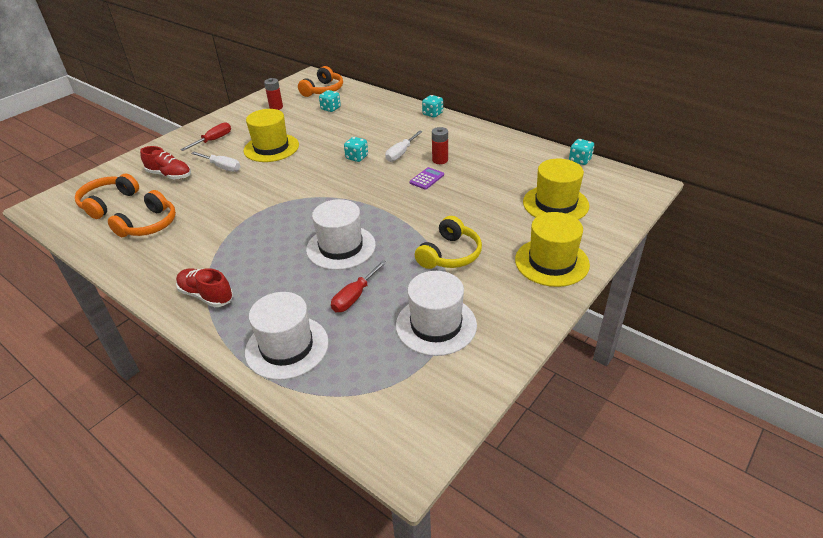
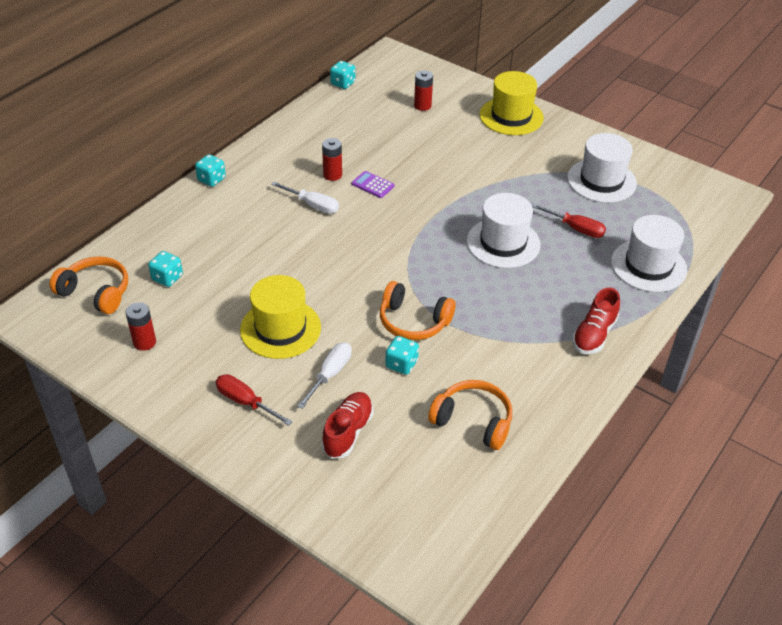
camera: 95 degrees left, 5 degrees up
orange headphones [75,174,139,219] -> orange headphones moved to [380,281,456,340]
turquoise dice [344,137,368,162] -> turquoise dice moved to [385,336,419,375]
yellow headphones [415,216,482,269] -> none
yellow hat [523,159,589,220] -> red battery [414,70,433,111]

